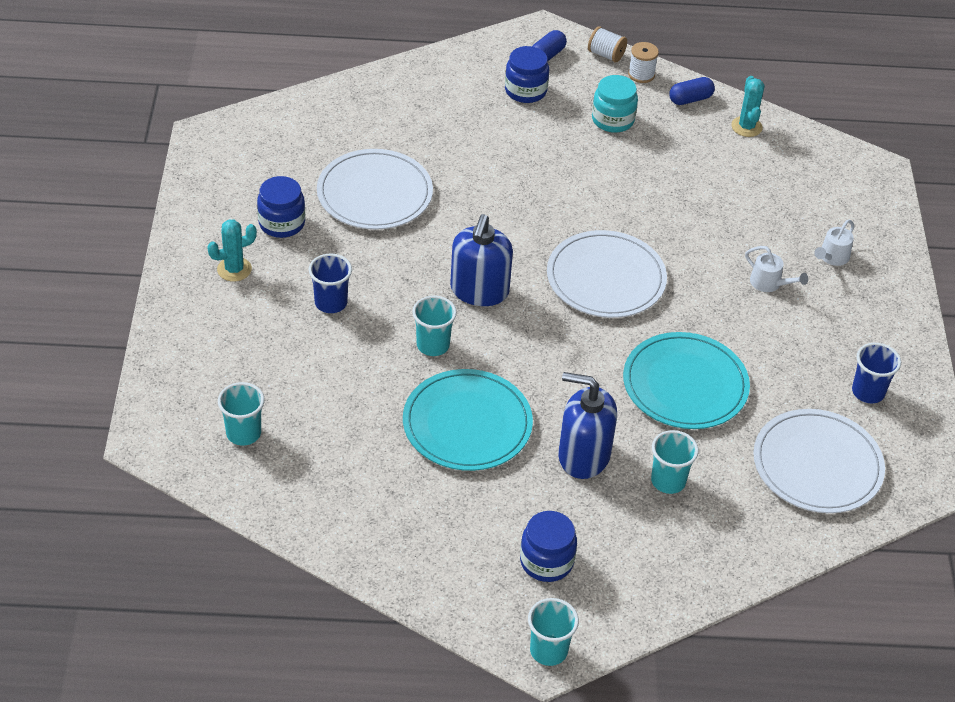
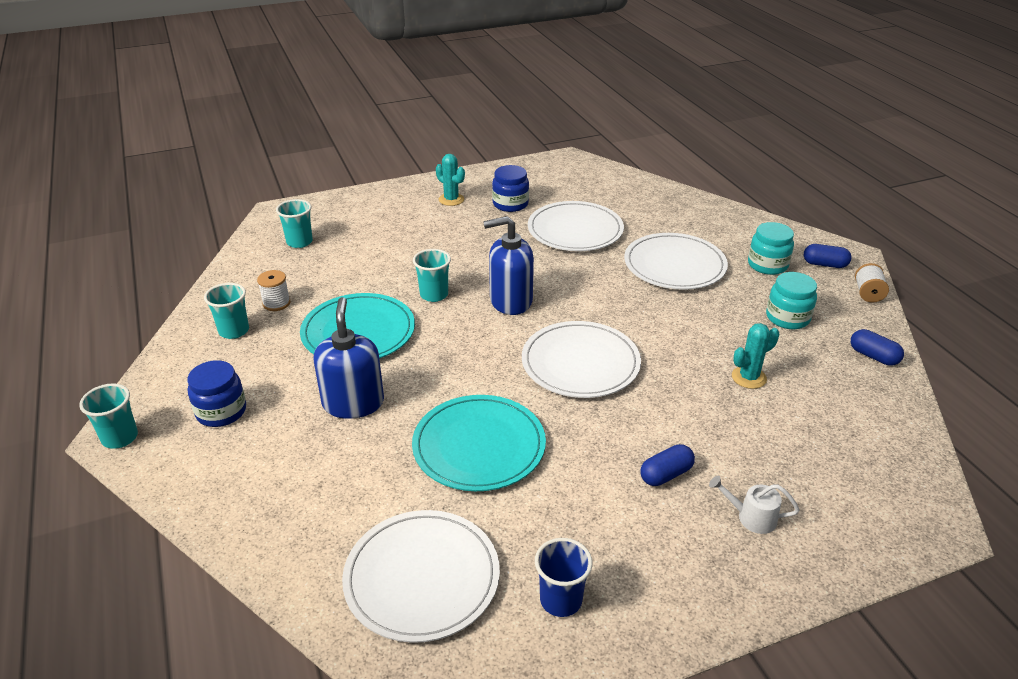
camera: 70 degrees right, 10 degrees down
blue cup [309,254,352,313] -> none
blue jar [505,46,549,103] -> turquoise jar [748,222,794,275]
white spool [628,42,659,83] -> white spool moved to [257,270,291,311]
turquoise cup [651,430,699,494] -> turquoise cup moved to [204,283,249,339]
turquoise cactus [731,76,764,137] -> turquoise cactus moved to [732,323,779,389]
white watering can [745,246,808,292] -> blue capsule [640,444,695,486]
none -> white plate [624,233,728,290]

